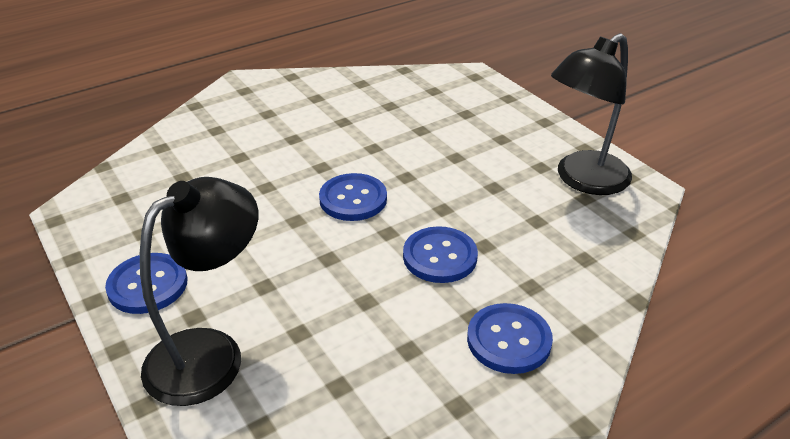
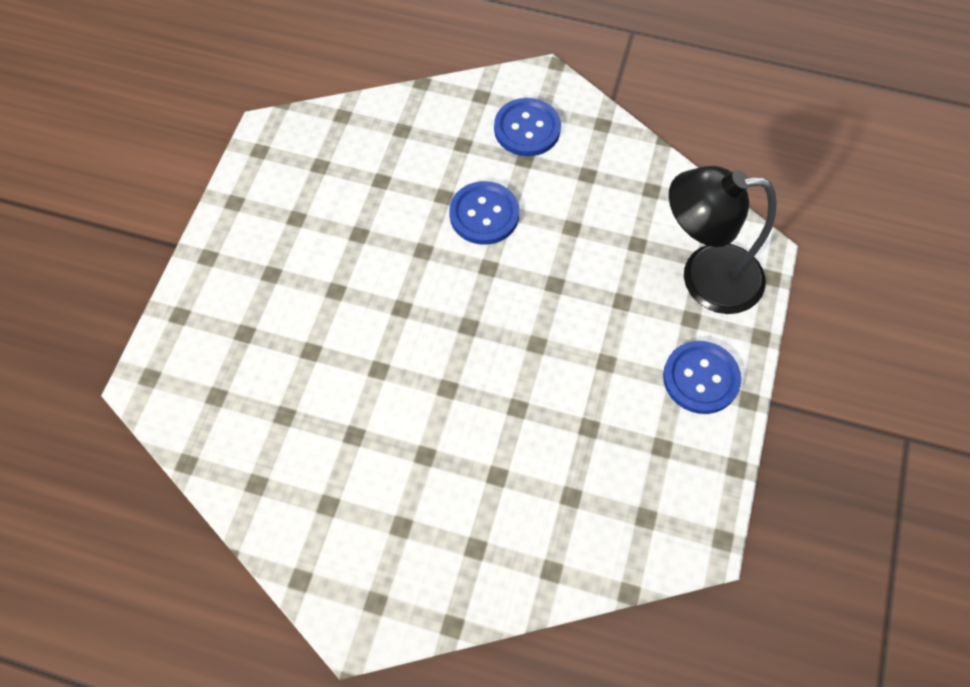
camera: 130 degrees left, 25 degrees up
blue button [319,173,387,221] -> none
black lamp [551,33,632,195] -> none

